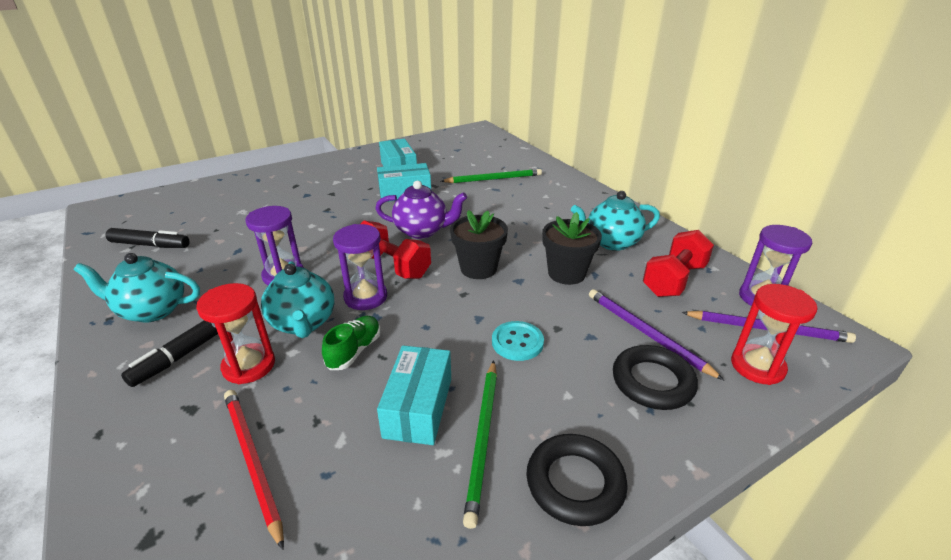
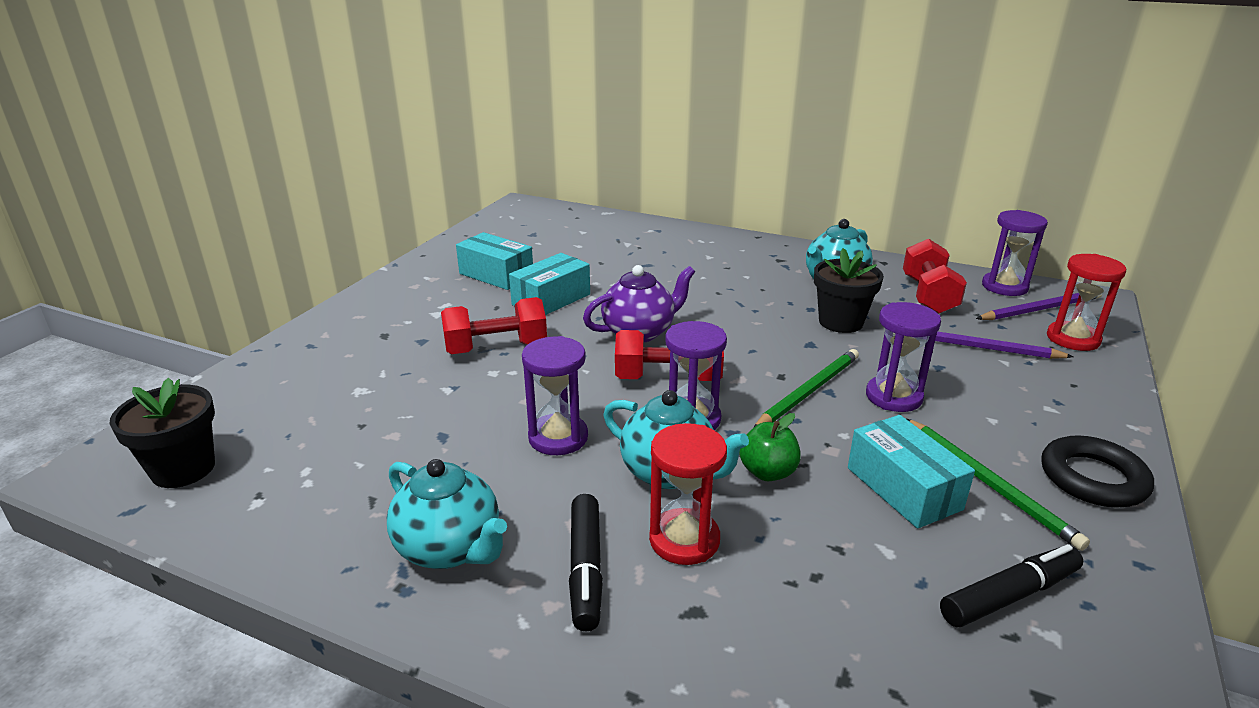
camera: 35 degrees left, 5 degrees down
turquoise teapot [74,253,200,323] -> turquoise teapot turned 105 degrees counterclockwise [387,459,507,569]
black marker [106,228,190,248] -> black marker moved to [940,544,1083,627]
red pencil [224,390,284,550] -> none
green shoe [322,316,381,370] -> green apple [739,413,801,481]
green pencil [441,169,542,183] -> green pencil moved to [753,349,859,428]
black flower pot [450,210,508,279] -> black flower pot moved to [110,378,215,488]
turquoise button [492,321,544,361] -> purple hourglass [866,302,941,412]
black ring [613,345,698,410] -> none
none -> red dumbbell [441,297,547,354]

